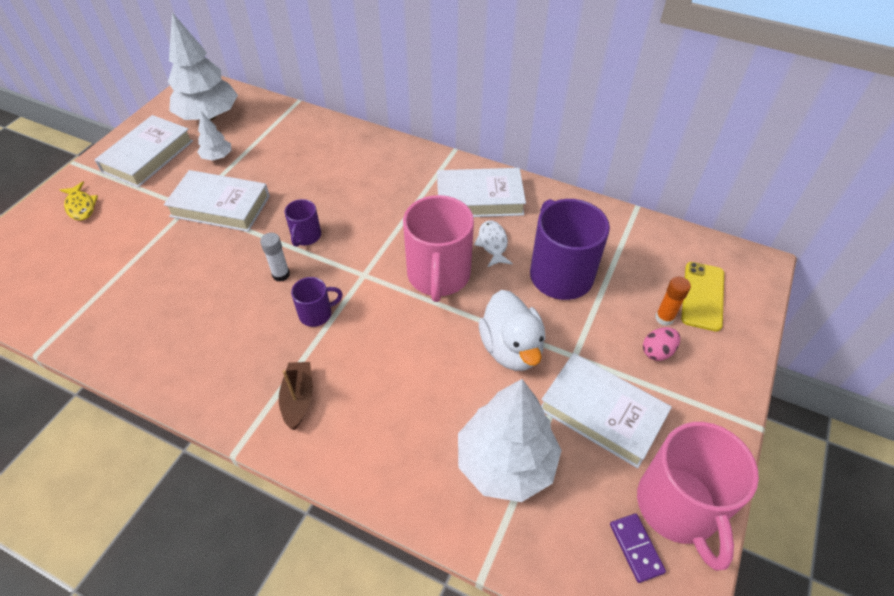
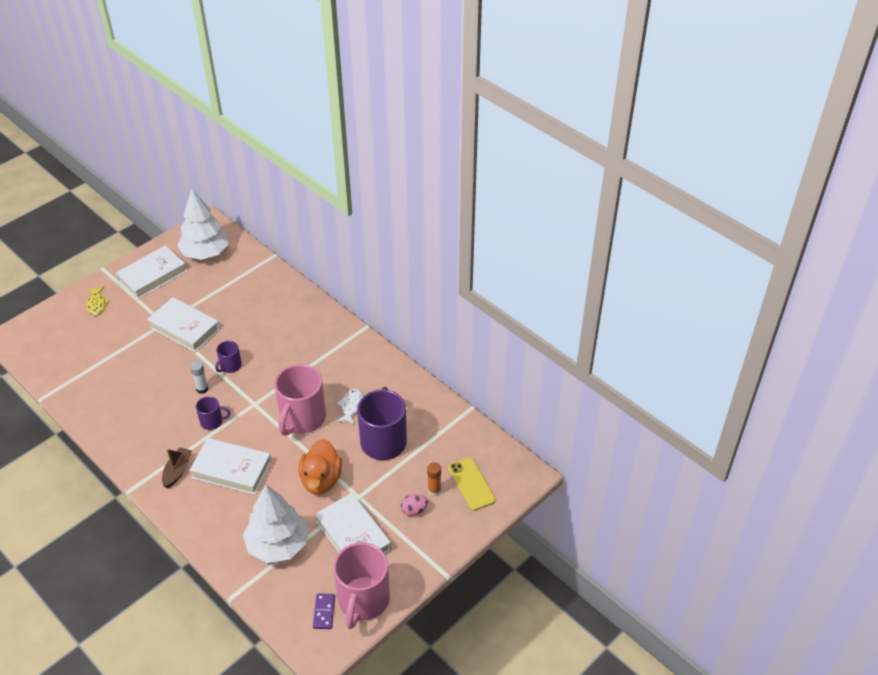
camera: 20 degrees right, 5 degrees down
white tree [197,112,231,161] -> none
white book [437,168,526,217] -> white book moved to [189,438,272,495]
white duck [479,290,545,371] -> orange duck [299,439,342,494]
yellow phone [681,262,724,332] -> yellow phone turned 60 degrees counterclockwise [448,457,496,511]

